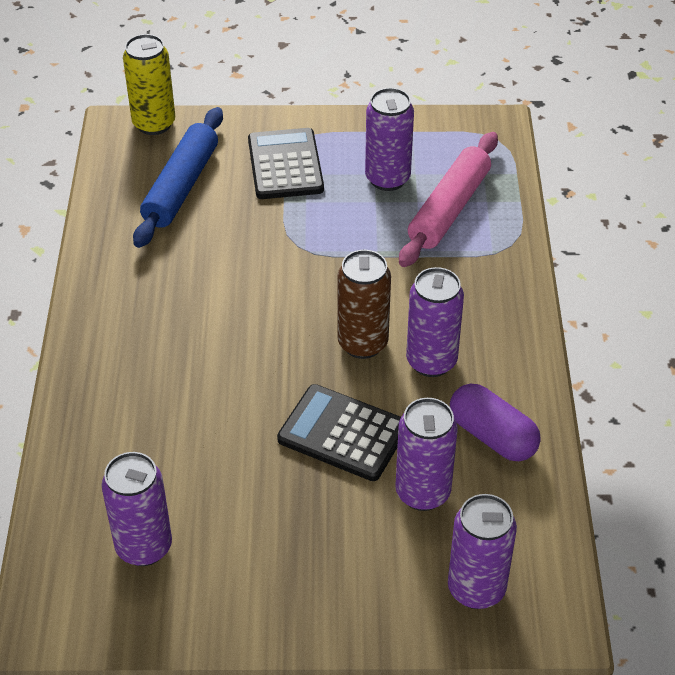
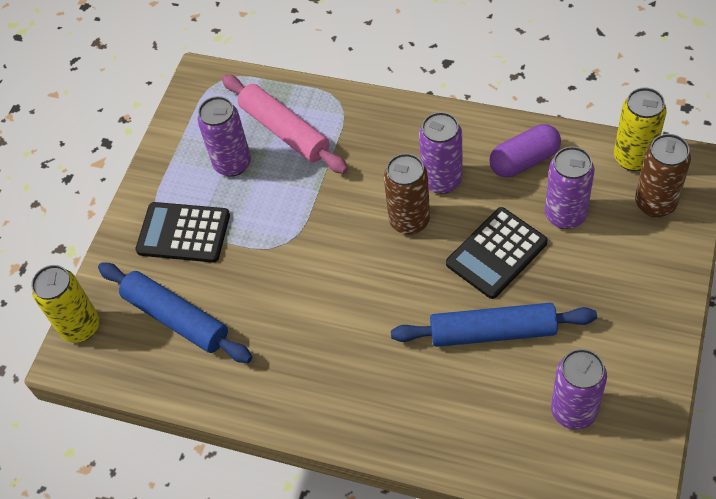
camera: 65 degrees left, 10 degrees up
purple can [448,494,517,609] -> brown can [635,134,691,217]
none -> blue rolling pin [391,303,597,347]
none -> yellow can [614,87,667,171]

